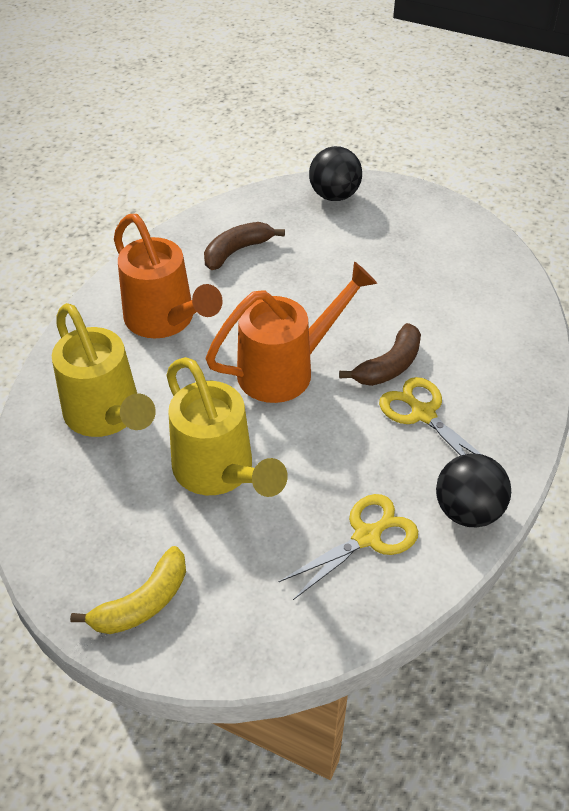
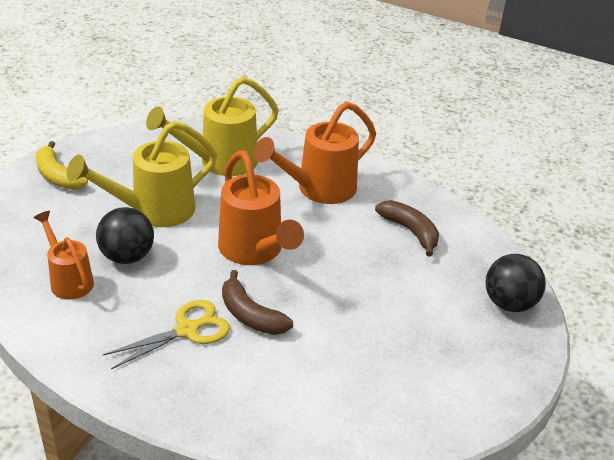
camera: 90 degrees right, 10 degrees down
yellow scissors [279,494,418,600] -> orange watering can [33,211,94,300]
black ball [436,453,511,527] -> black ball moved to [96,207,154,264]

